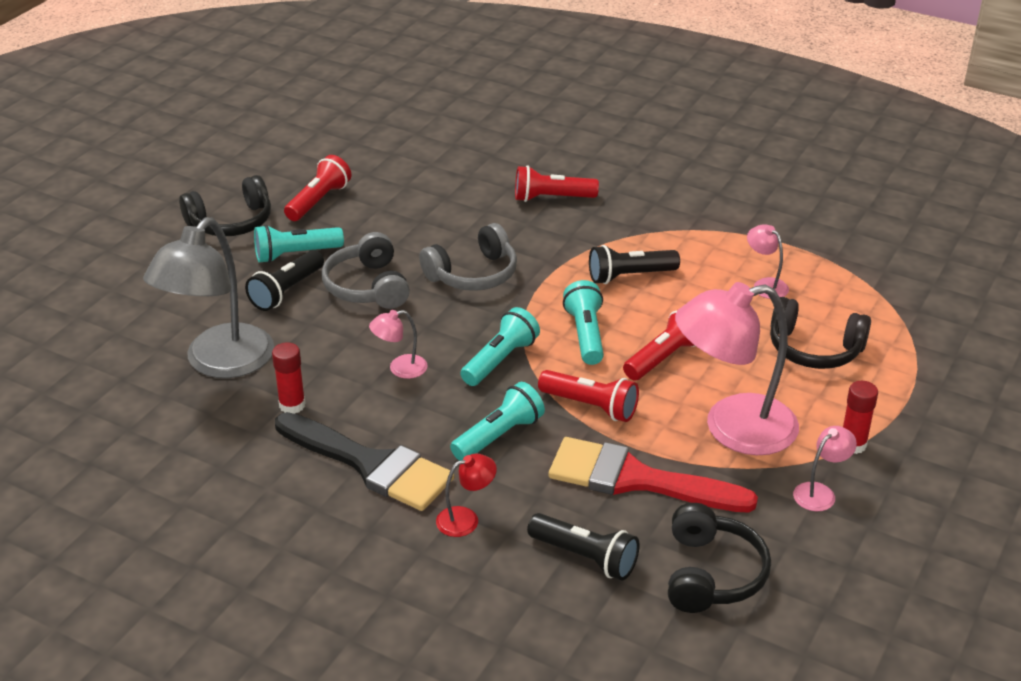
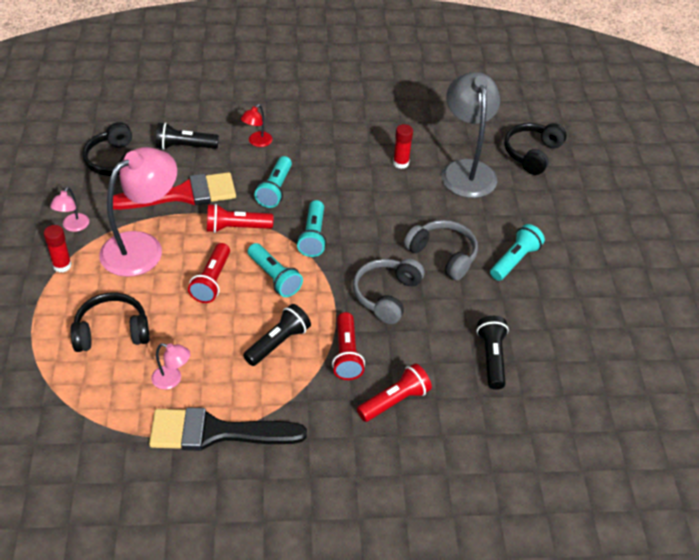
camera: 145 degrees right, 10 degrees up
black headphones [179,175,271,236] -> black headphones moved to [504,123,567,175]
black flashlight [245,250,324,311] -> black flashlight moved to [476,316,509,390]
black brush [275,412,454,511] -> black brush moved to [149,408,307,451]
red flashlight [284,155,351,221] -> red flashlight moved to [332,312,365,380]
pink lamp [369,310,428,379] -> none

